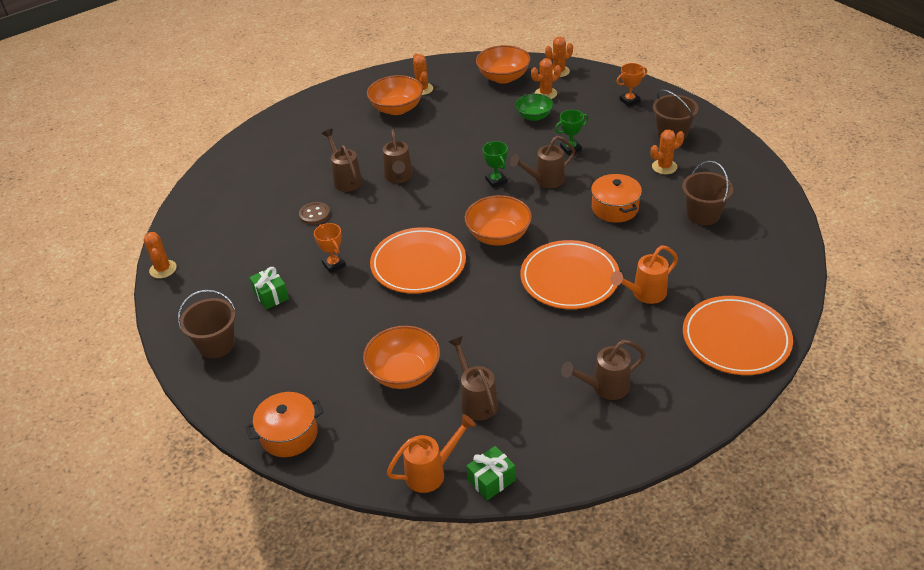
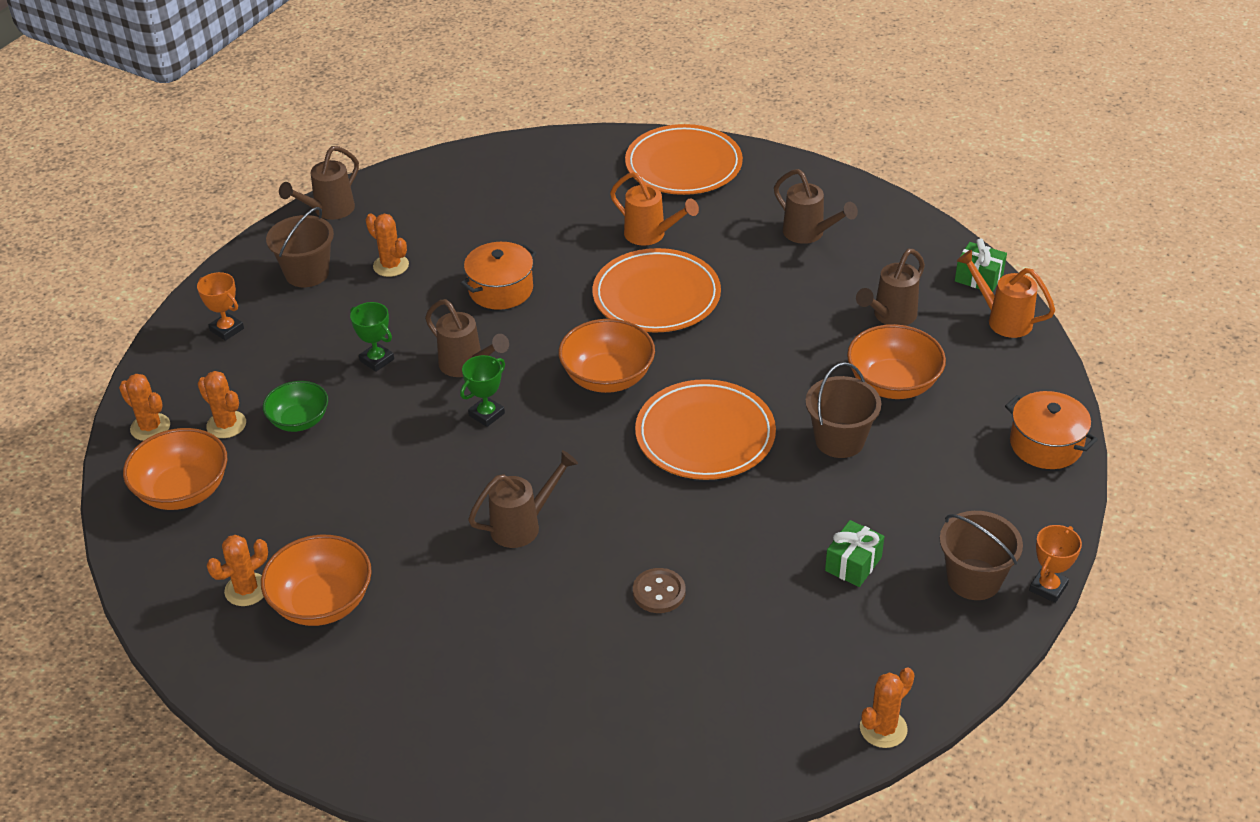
camera: 115 degrees left, 0 degrees up
orange trophy [314,223,346,273] -> orange trophy moved to [1029,525,1082,603]
brown watering can [322,129,362,192] -> brown watering can moved to [279,146,359,220]
brown bucket [682,161,733,225] -> brown bucket moved to [805,362,881,458]

